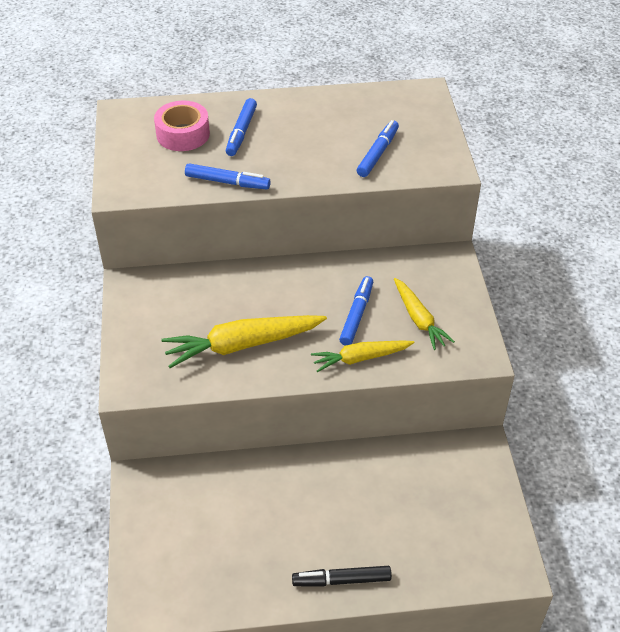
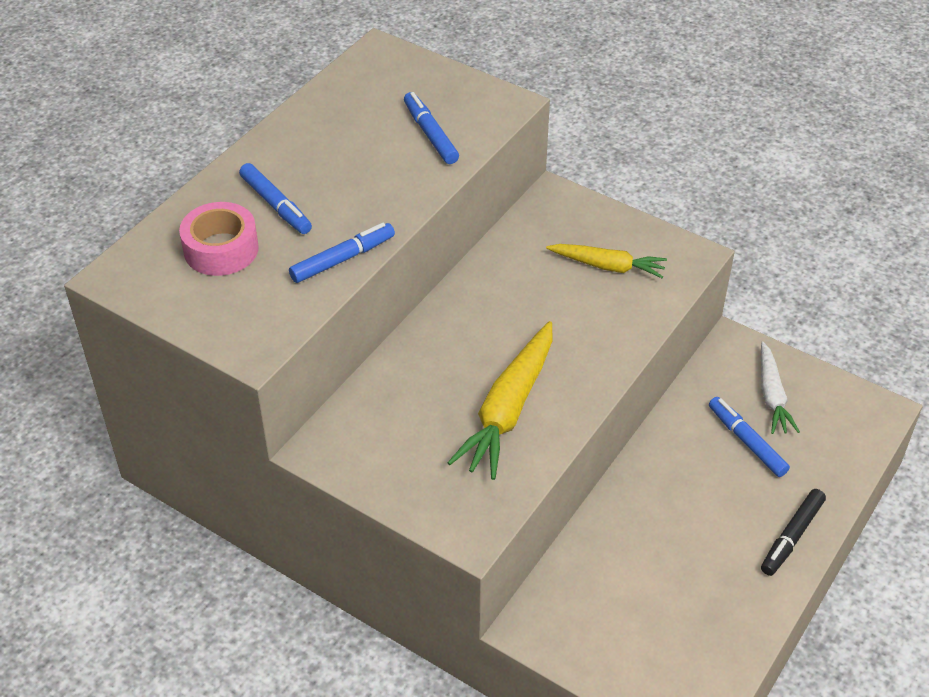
camera: 50 degrees left, 0 degrees up
yellow carrot [311,340,414,372] -> none
blue marker [339,276,373,346] -> blue marker moved to [709,397,790,477]
none -> white carrot [761,342,800,434]

